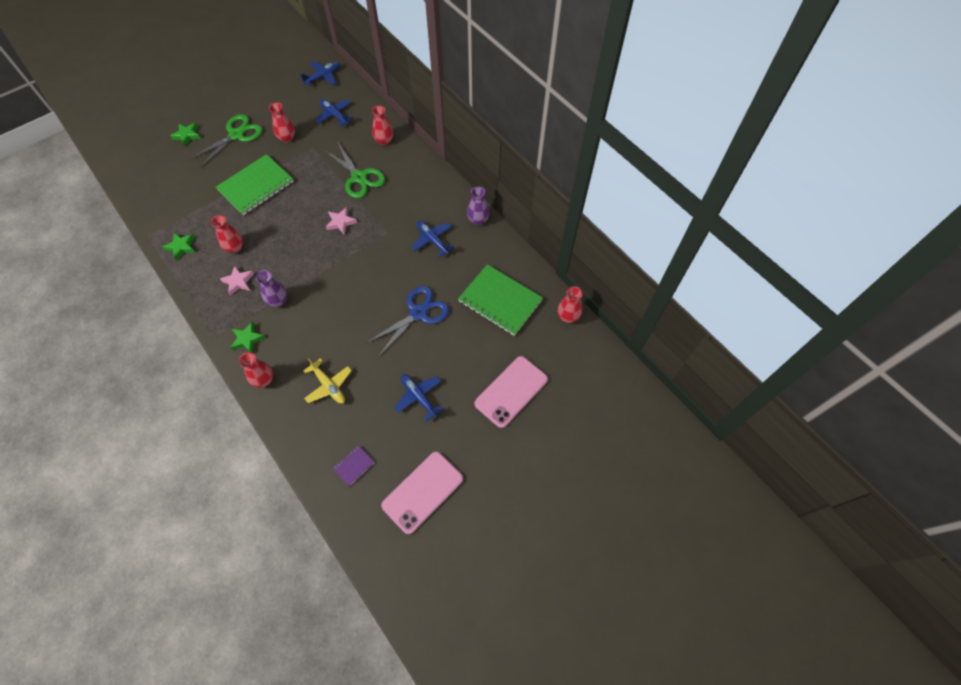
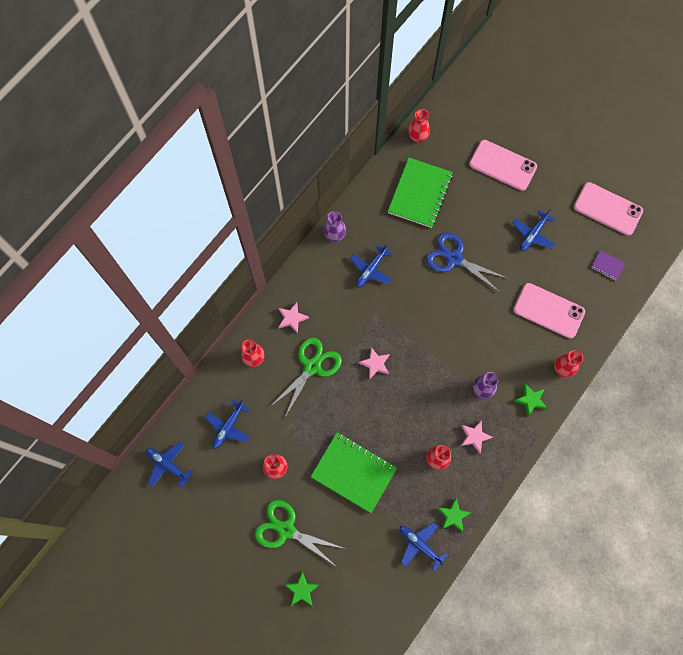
camera: 105 degrees left, 10 degrees up
yellow plane [303,358,352,404] -> pink phone [513,283,585,339]
none -> pink star [278,302,309,334]
none -> blue plane [400,522,448,571]

